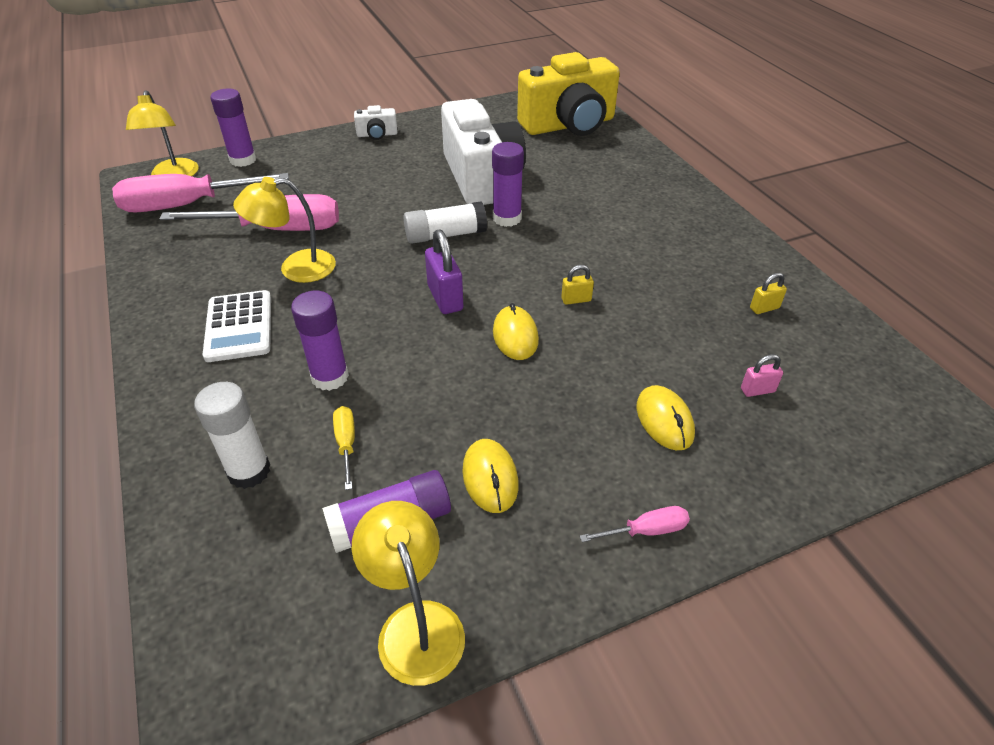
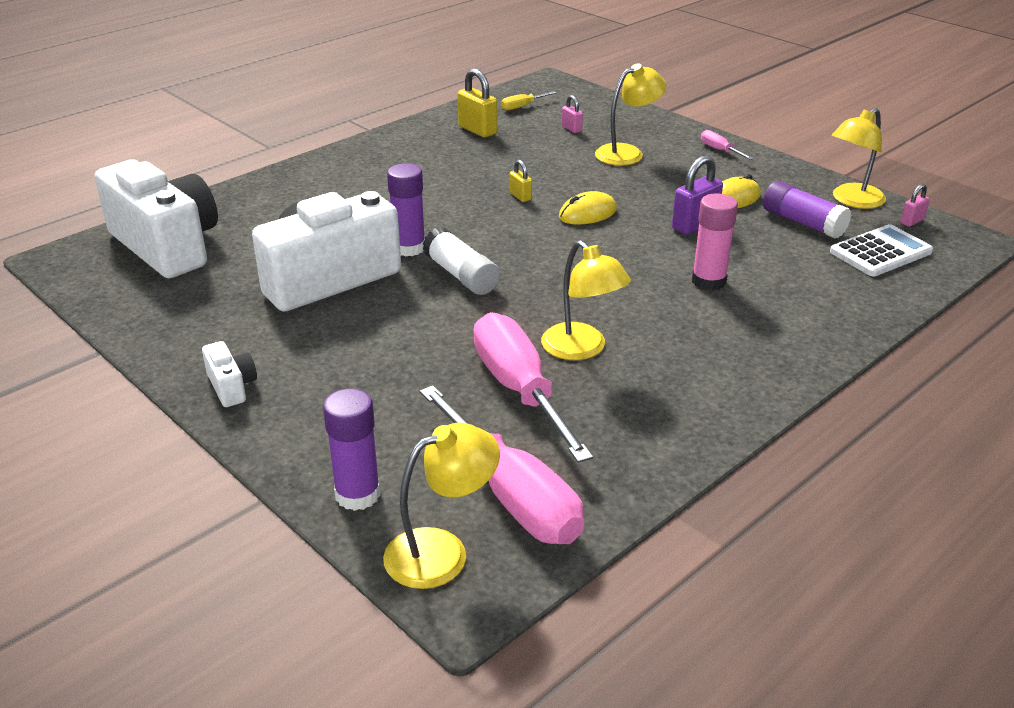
camera: 110 degrees left, 10 degrees down
white glue stick [194,382,270,489] -> none
white calculator [202,290,271,362] -> white calculator moved to [830,224,933,276]
purple glue stick [291,291,349,391] -> pink glue stick [692,193,738,291]
yellow screwdriver [333,406,355,490] -> yellow screwdriver moved to [501,91,557,110]
purple padlock [425,229,464,314] -> purple padlock moved to [672,155,723,235]
yellow camera [517,52,620,136] -> white camera [95,159,218,278]
yellow mouse [636,385,695,450] -> yellow lamp [595,63,667,166]
yellow padlock [750,273,787,314] -> yellow padlock [458,68,497,138], size x1.81
none -> pink padlock [900,184,930,227]

